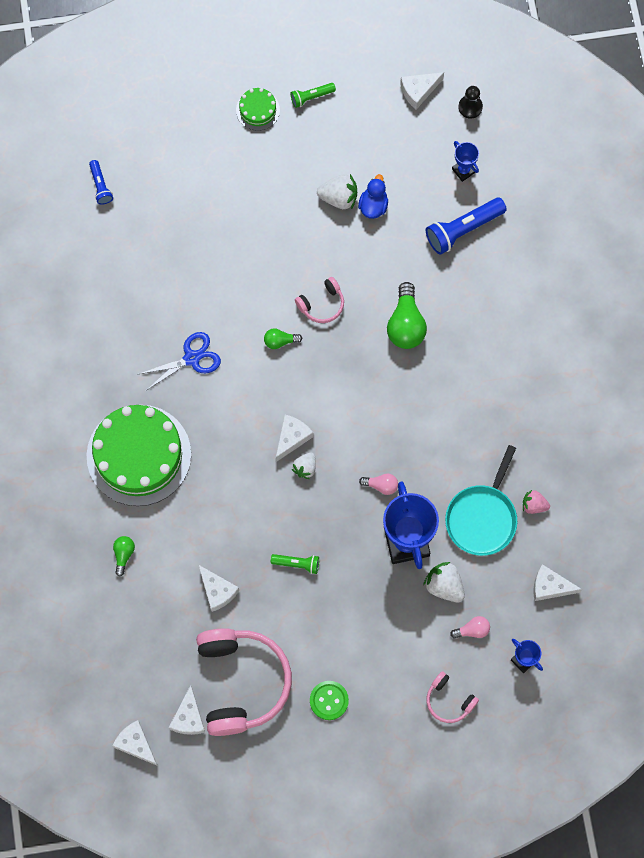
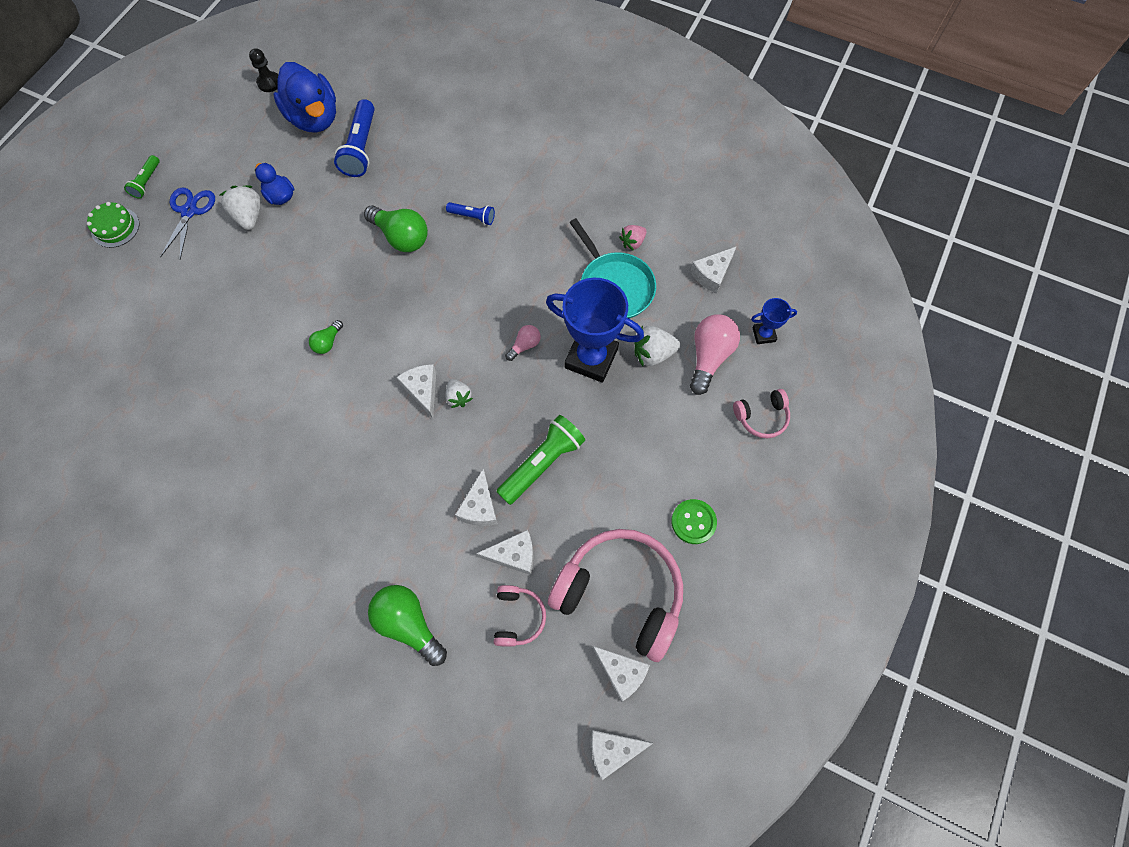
camera: 55 degrees left, 5 degrees down
green cake [87,405,191,506] -> none
blue flashlight [89,160,113,205] -> blue flashlight moved to [446,202,495,225]
green light bulb [113,536,135,576] -> green light bulb [368,585,447,666], size x1.90
blue scissors [139,332,221,390] -> blue scissors moved to [160,188,215,259]
green flashlight [271,554,319,574] -> green flashlight [496,415,585,505], size x1.82
pink headphones [295,277,344,323] -> pink headphones moved to [494,585,546,647]
white strawberry [317,174,357,210] -> white strawberry turned 60 degrees counterclockwise [220,185,261,230]
white cheese [400,72,444,109] -> white cheese moved to [455,468,498,526]
pink light bulb [450,616,490,638] -> pink light bulb [690,314,740,395], size x1.90
blue trophy [452,141,479,182] -> blue duck [273,62,336,133]

